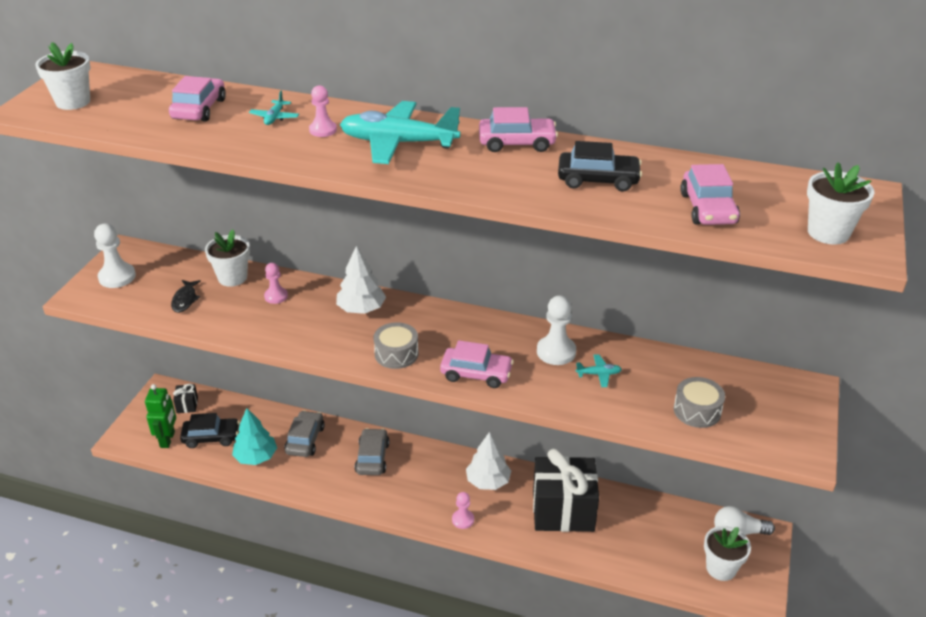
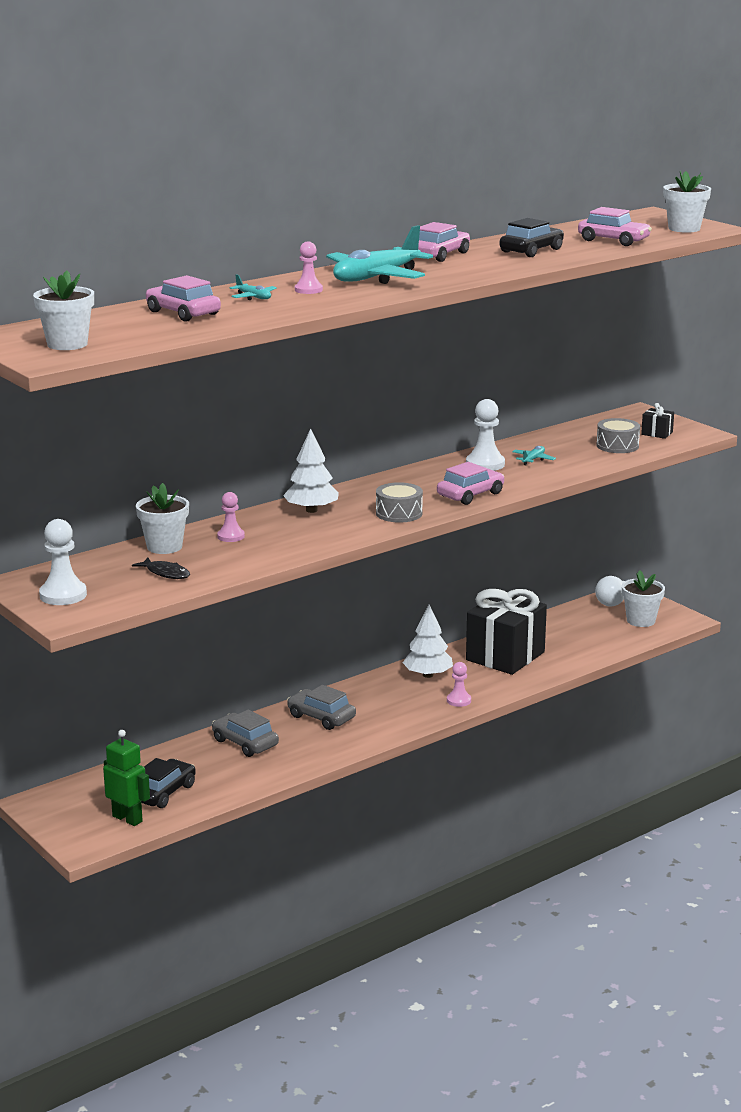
camera: 55 degrees left, 15 degrees down
black gift [173,384,198,413] -> black gift moved to [641,403,674,439]
turquoise tree [232,408,277,465] -> none

